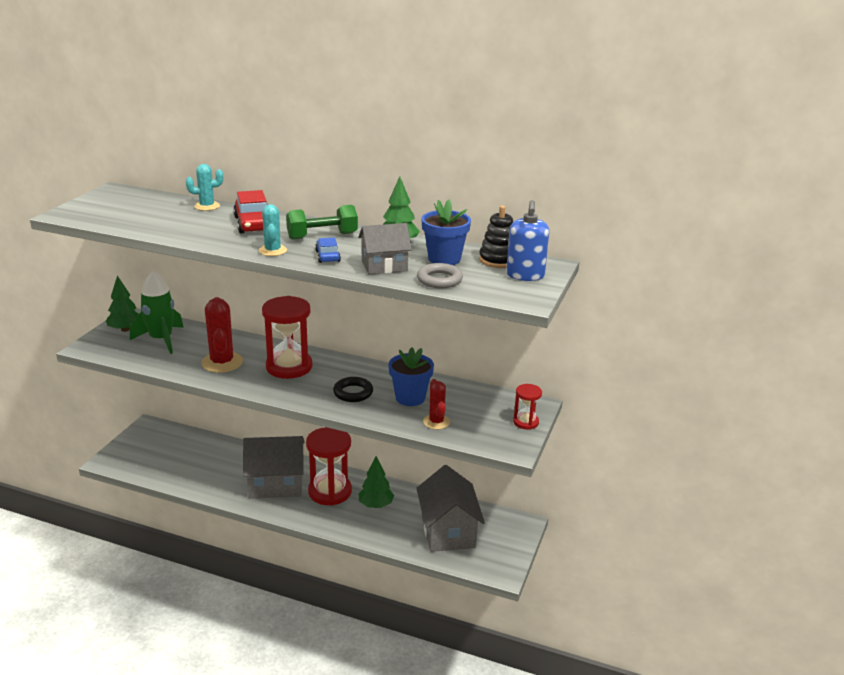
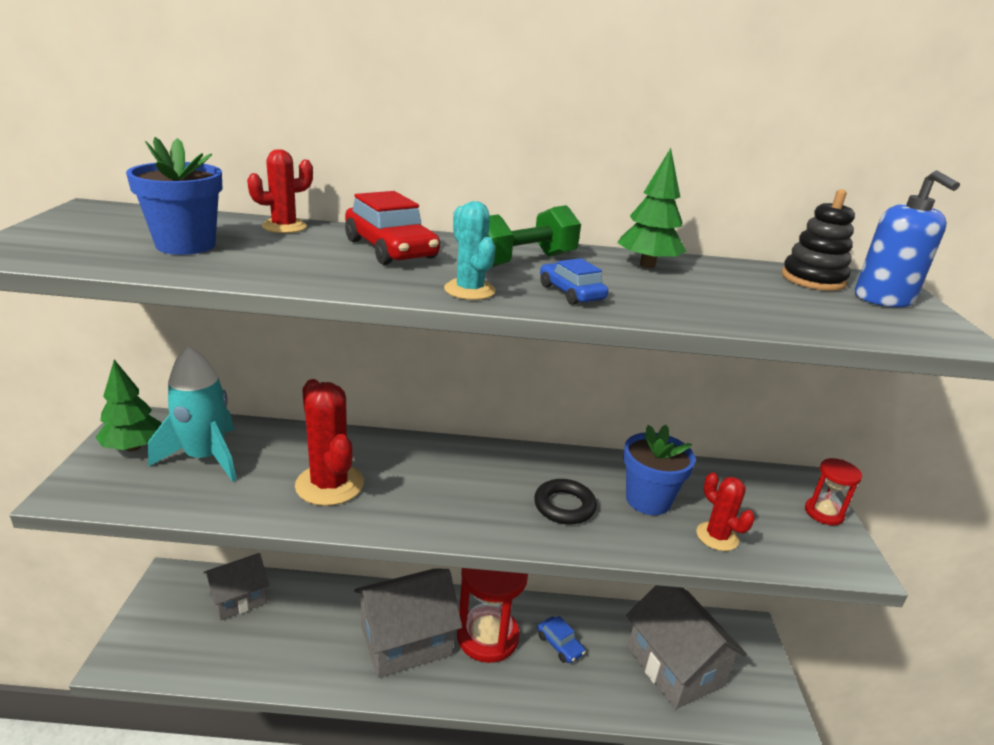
camera: 20 degrees left, 0 degrees up
green rocket [130,271,184,354] -> turquoise rocket [148,346,237,482]
turquoise cactus [186,164,223,211] -> red cactus [247,149,313,233]
red hourglass [262,296,312,379] -> none
grey house [358,223,412,274] -> grey house moved to [203,553,269,621]
green tree [358,456,394,508] -> blue car [537,616,585,663]
grey ring [417,263,463,288] -> none
blue flower pot [421,200,471,265] -> blue flower pot moved to [126,137,222,255]

